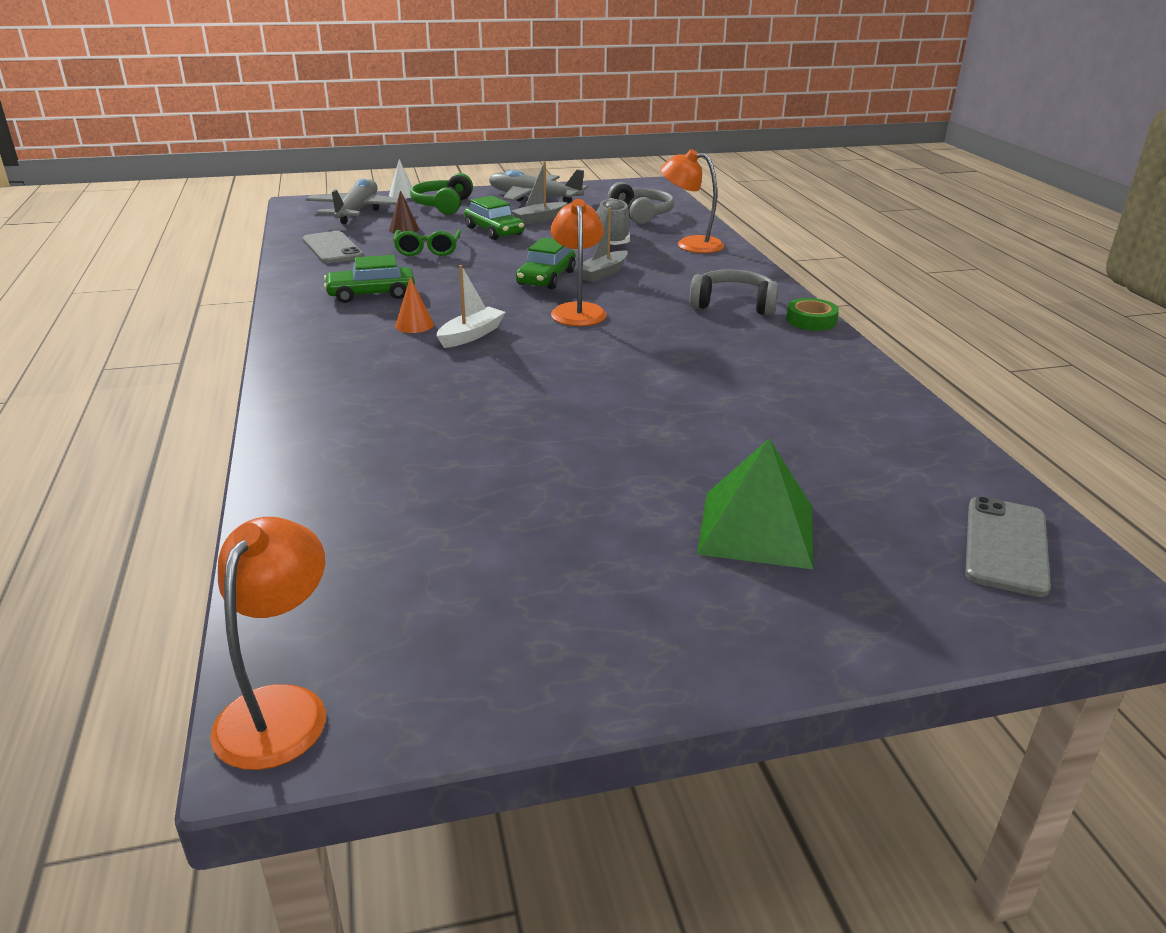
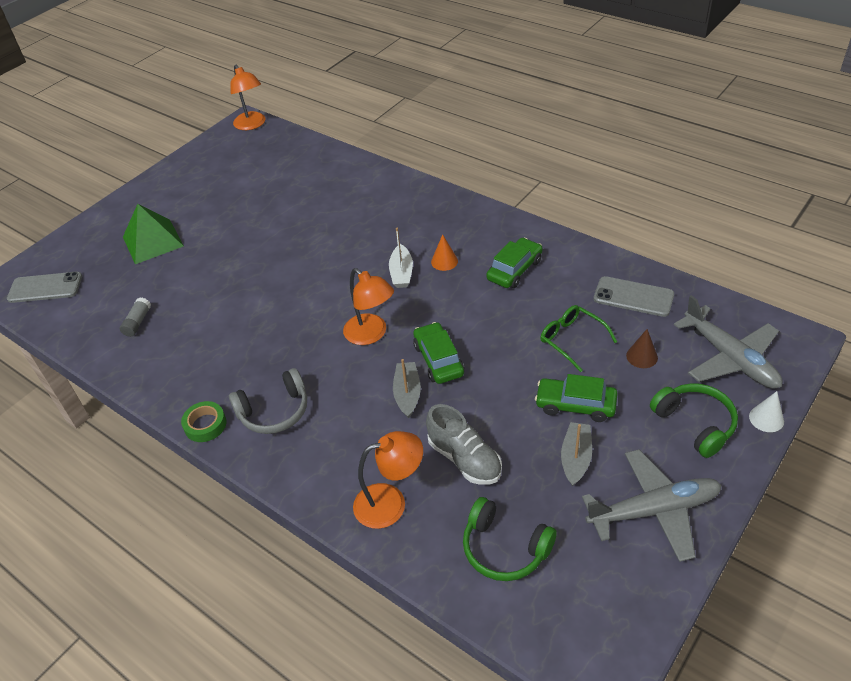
camera: 145 degrees right, 15 degrees up
grey headphones [608,182,674,224] -> green headphones [463,497,557,581]
grey phone [965,496,1051,597] -> grey phone turned 75 degrees counterclockwise [7,272,82,303]
none -> grey glue stick [120,297,151,337]

